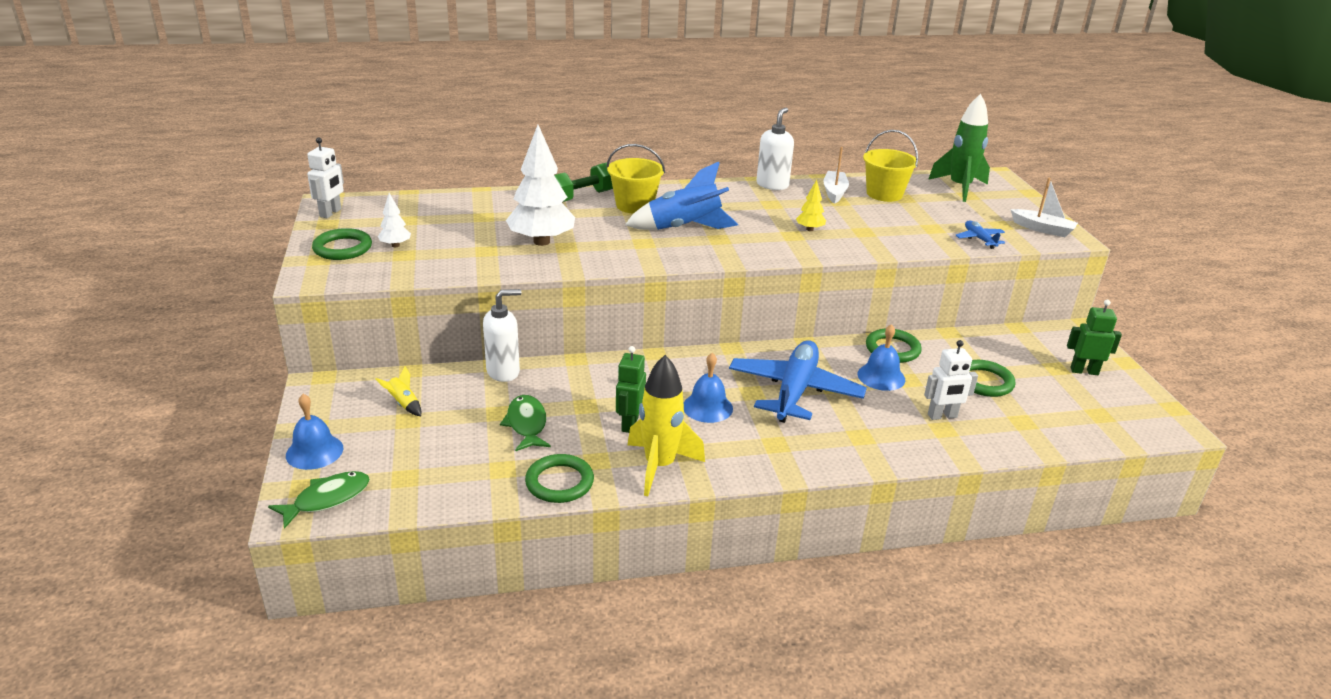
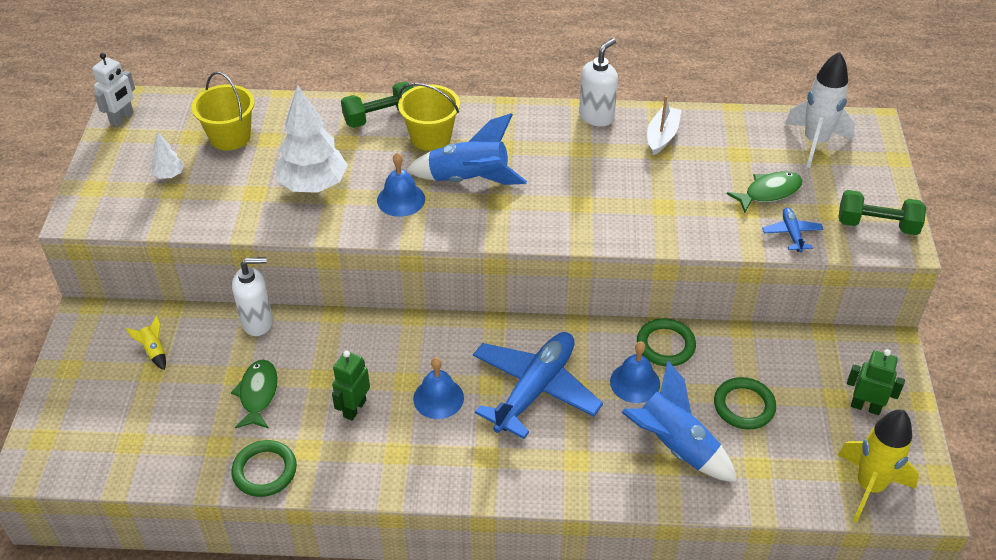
camera: 15 degrees right, 15 degrees up
green fish [268,471,370,529] -> green fish moved to [727,171,803,213]
blue bell [286,394,343,470] -> blue bell moved to [377,153,425,217]
green ring [312,228,372,260] -> none
yellow rocket [628,355,705,496] -> yellow rocket moved to [838,409,919,523]
yellow tree [796,180,826,231] -> none
yellow bucket [863,130,918,202] -> yellow bucket moved to [192,72,255,151]
white robot [924,340,978,420] -> blue rocket [621,361,737,482]
green rocket [928,94,990,202] -> white rocket [785,52,855,168]
white boat [1011,178,1078,237] -> green dumbbell [838,190,926,235]

